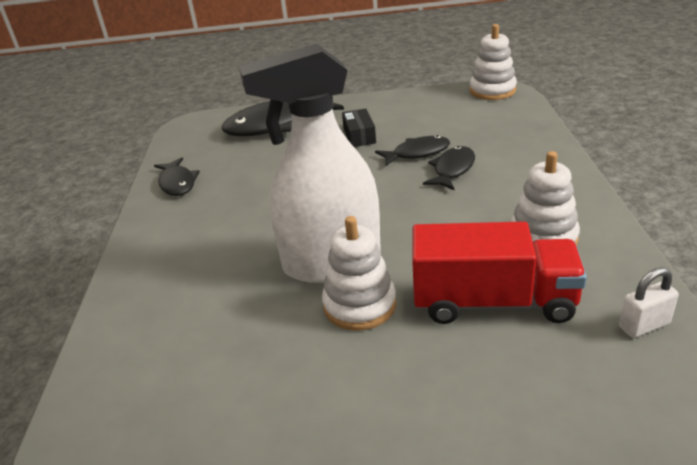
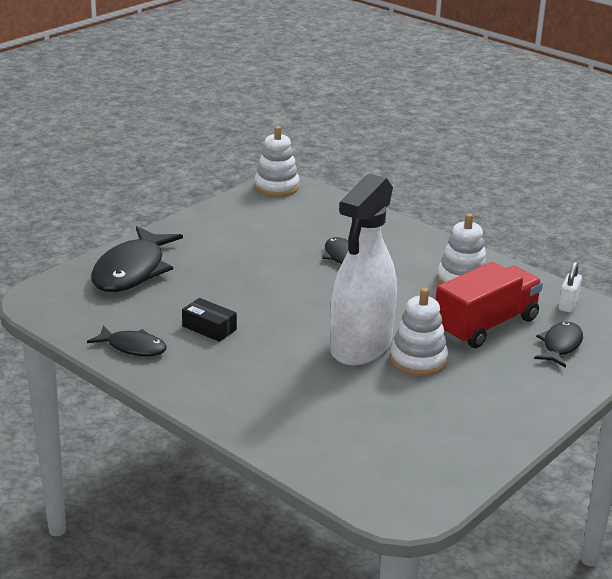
camera: 50 degrees left, 5 degrees down
black box [342,109,376,147] -> black box moved to [182,298,237,342]
black fish [375,135,450,166] -> black fish moved to [534,322,583,367]

